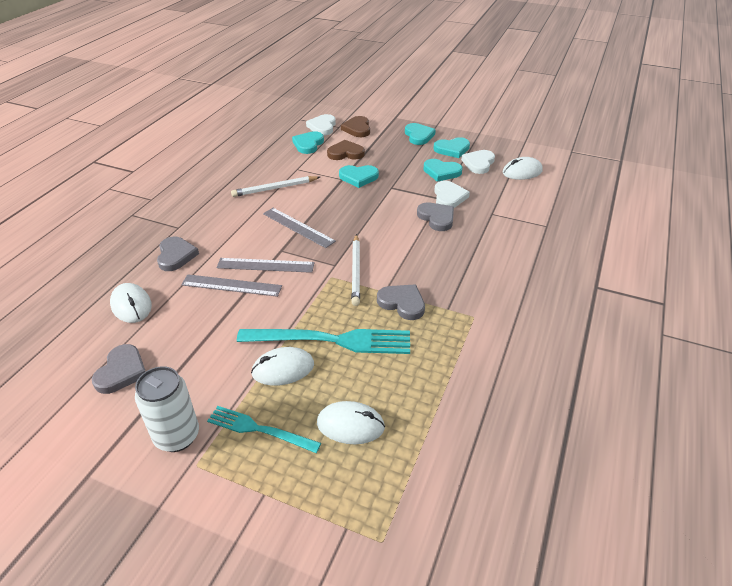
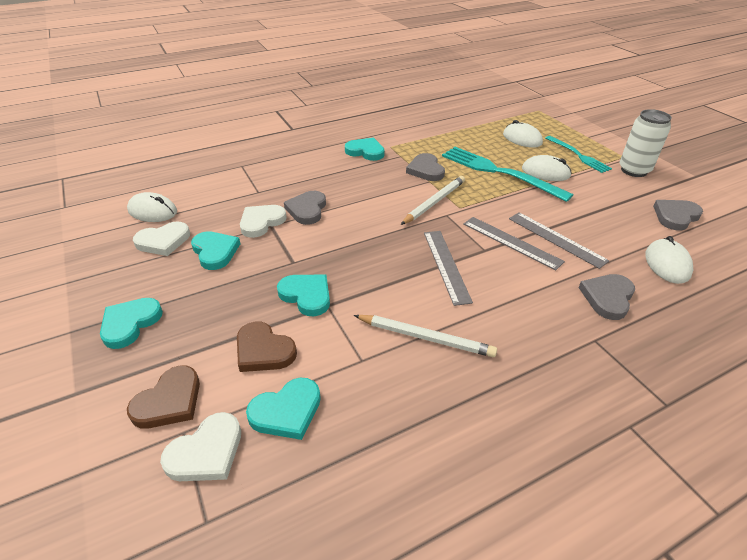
camera: 140 degrees left, 0 degrees up
turquoise heart [433,137,470,158] -> turquoise heart moved to [345,138,385,161]

